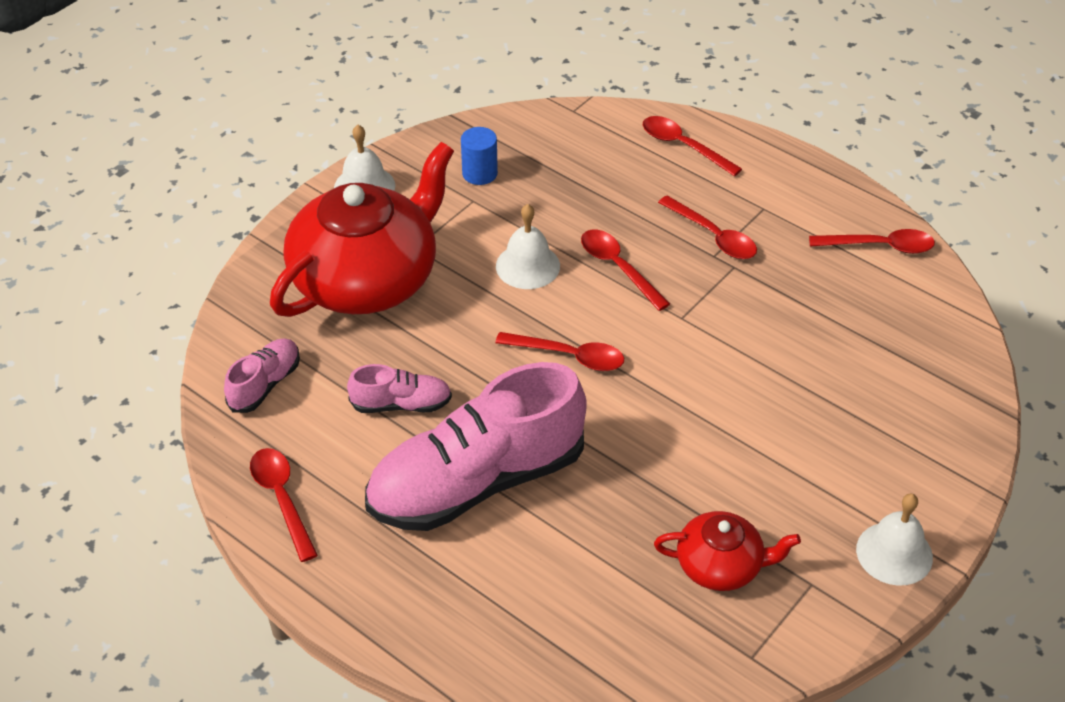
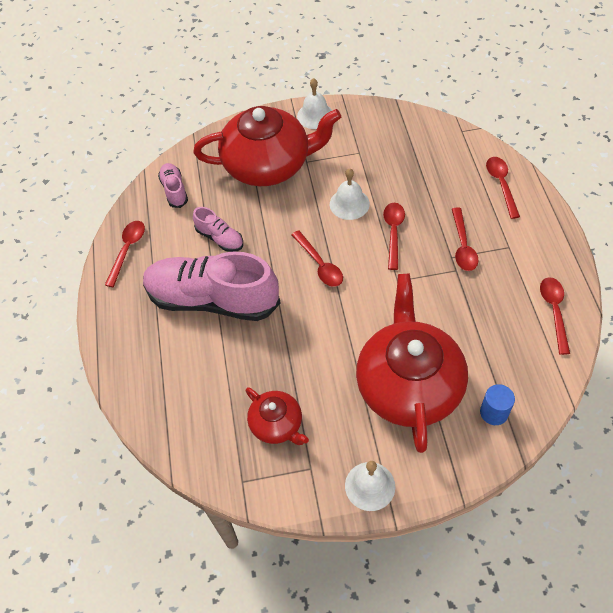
camera: 45 degrees right, 10 degrees up
pink shoe [224,338,300,413] -> pink shoe turned 90 degrees counterclockwise [158,163,188,208]
blue cylinder [461,127,498,185] -> blue cylinder moved to [480,384,515,425]
red spoon [809,229,935,254] -> red spoon turned 135 degrees counterclockwise [540,277,570,355]
none -> red teapot [356,274,468,453]

